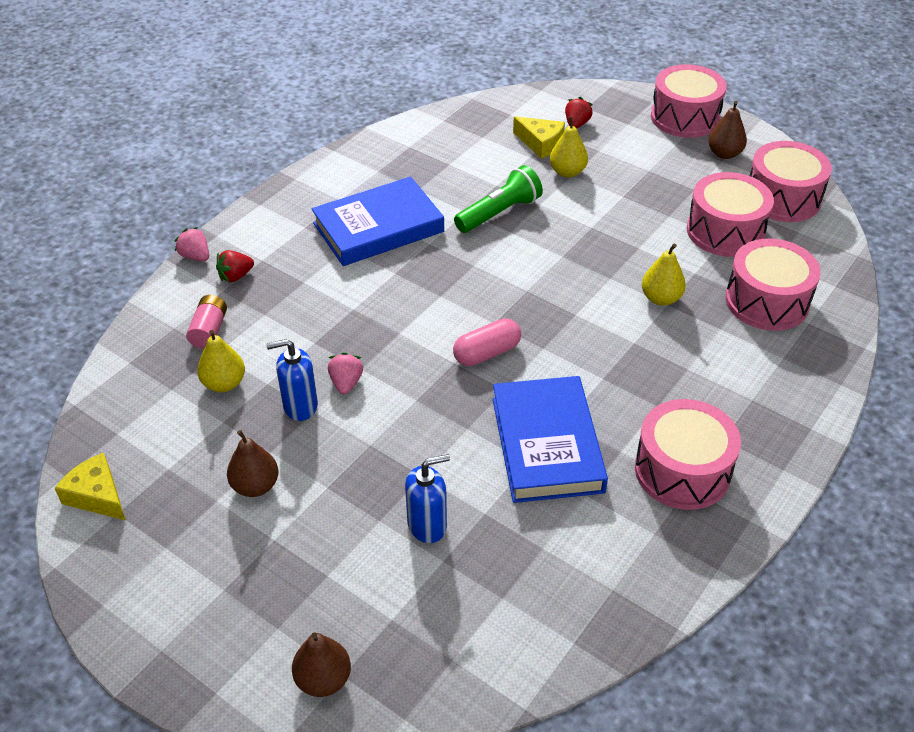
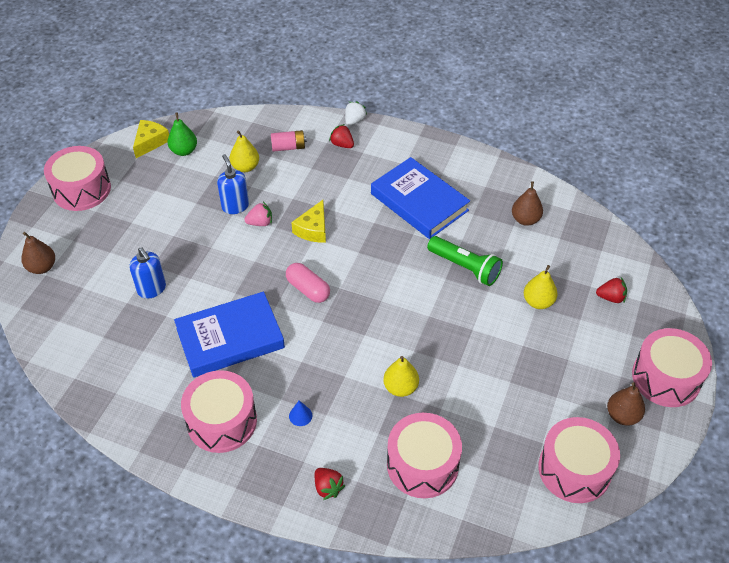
camera: 75 degrees right, 5 degrees up
pink strawberry [175,227,209,261] -> white strawberry [345,101,367,126]
brown pear [227,430,278,497] -> brown pear moved to [512,181,543,226]
yellow cheese [513,116,565,159] -> yellow cheese moved to [291,200,326,242]
pink drum [687,172,774,257] -> pink drum moved to [44,146,111,211]
none -> green pear [168,113,197,156]
none -> blue cone [289,401,312,426]
none -> red strawberry [315,468,346,500]

